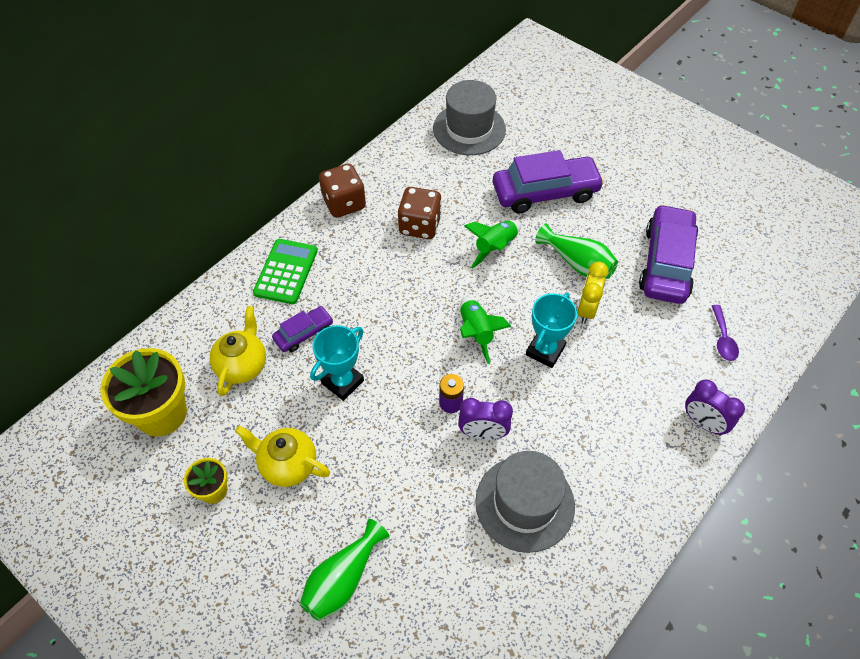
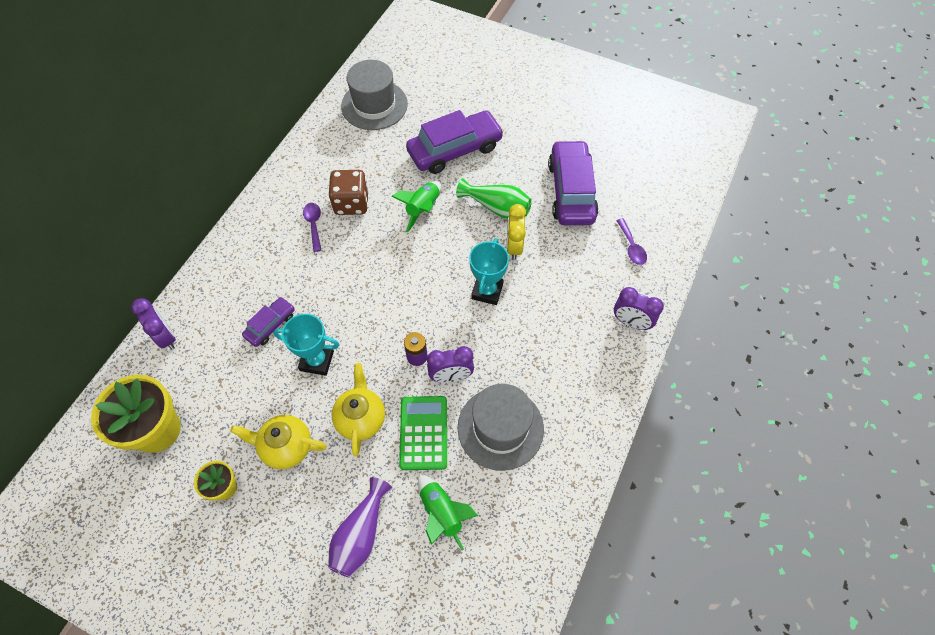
camera: 15 degrees left, 5 degrees up
yellow teapot [210,306,266,396] -> yellow teapot moved to [332,363,385,456]
green calculator [253,239,318,304] -> green calculator moved to [399,396,447,470]
green vase [300,519,390,621] -> purple vase [328,477,392,577]
turquoise trophy [310,325,364,401] -> turquoise trophy turned 75 degrees clockwise [273,314,340,376]
brown dice [319,164,366,218] -> none
green rocket [460,296,511,364] -> green rocket moved to [418,474,478,550]
none -> purple clock [131,298,176,350]
none -> purple spoon [303,203,321,252]

